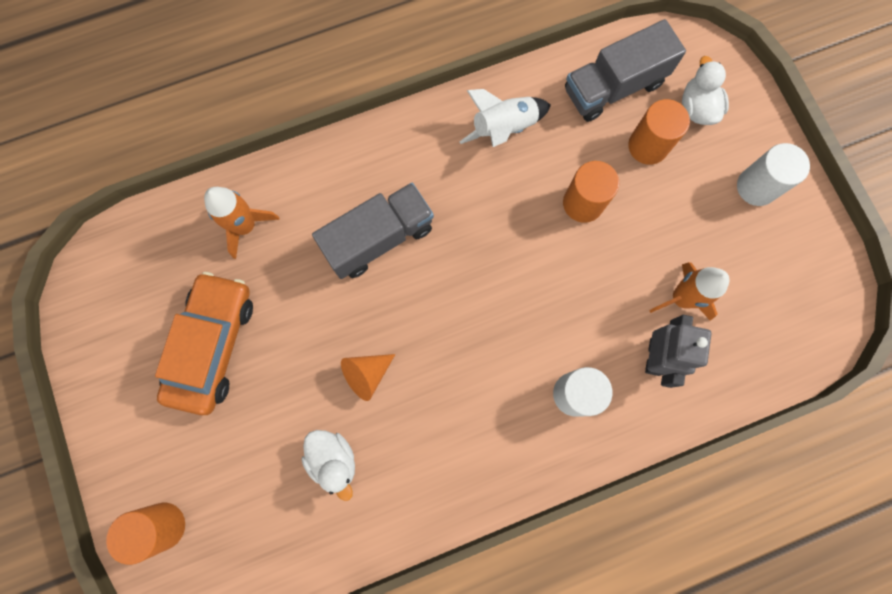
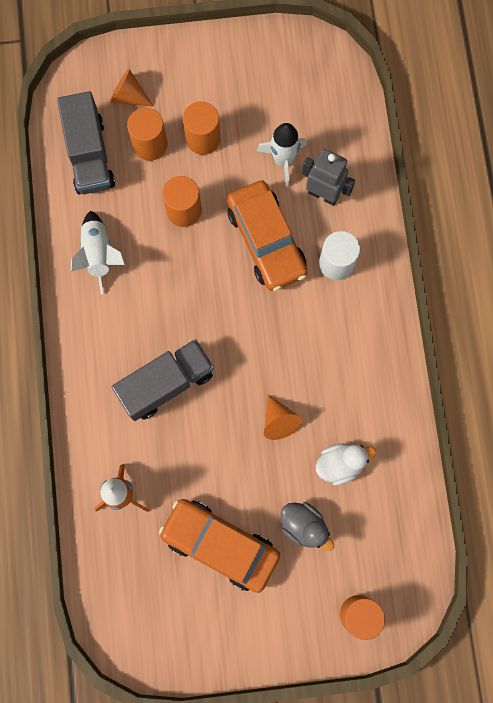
camera: 75 degrees left, 0 degrees up
grey truck [312,183,434,279] -> grey truck turned 75 degrees clockwise [112,339,214,421]
orange rocket [649,262,729,321] -> white rocket [257,123,307,188]
white duck [682,56,729,125] -> orange cone [110,69,154,107]
white cylinder [737,143,810,206] -> none
none -> orange cylinder [183,101,220,155]
none -> orange car [227,180,308,291]
none -> grey duck [281,502,334,551]

